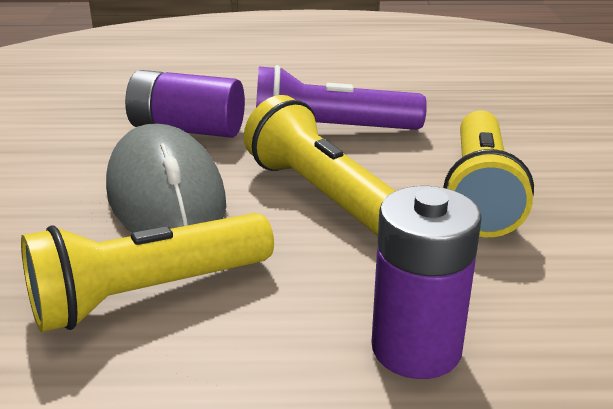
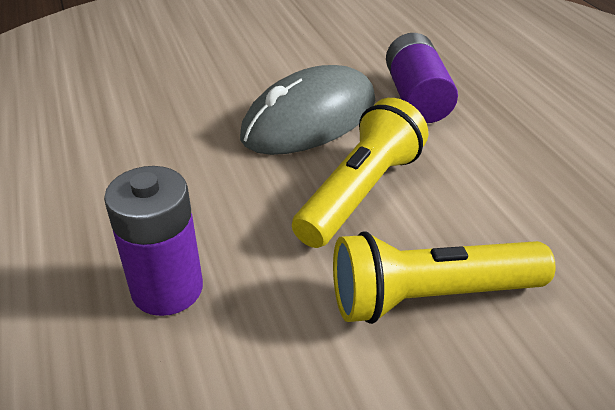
camera: 70 degrees right, 10 degrees up
yellow flashlight [21,213,274,332] -> none
purple flashlight [256,65,427,130] -> none

